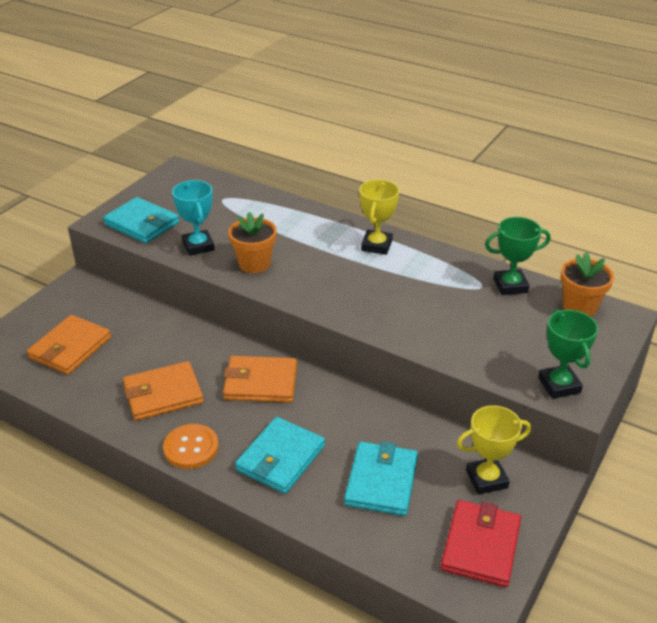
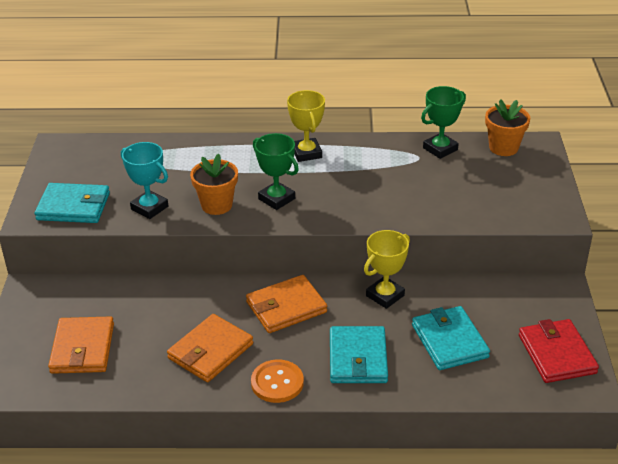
camera: 30 degrees left, 0 degrees up
yellow trophy [457,405,531,494] -> yellow trophy moved to [364,230,410,309]
green trophy [538,309,598,399] -> green trophy moved to [253,133,299,210]

